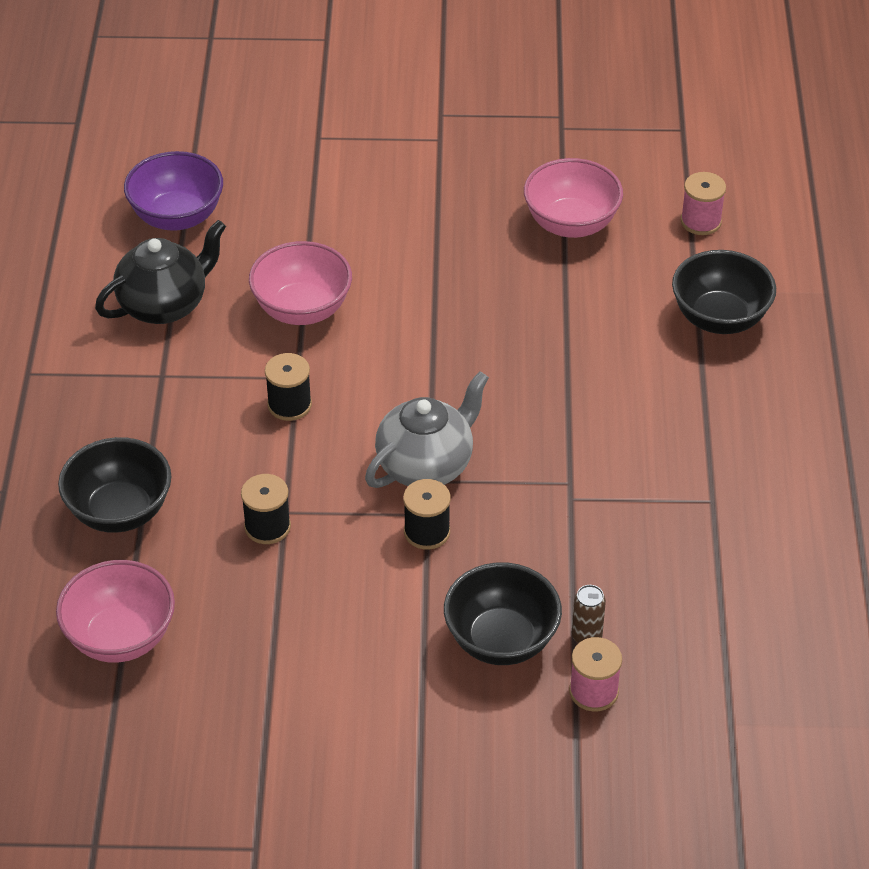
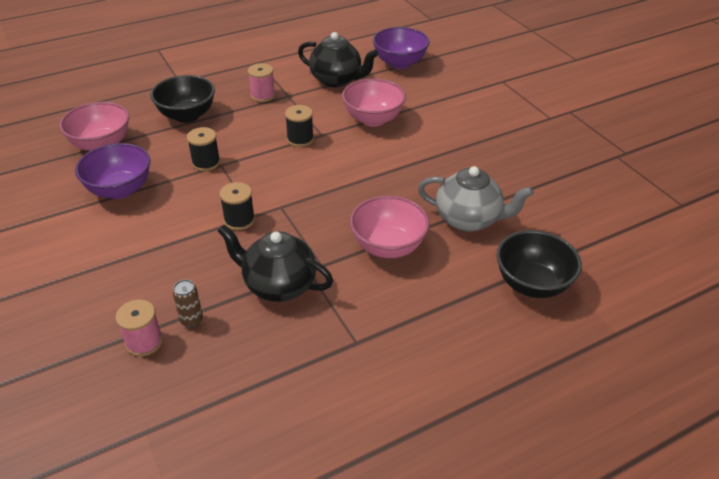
camera: 60 degrees right, 5 degrees down
grey teapot [365,371,489,488] -> grey teapot moved to [418,166,534,232]
black bowl [444,562,562,665] -> none
pink bowl [524,158,623,238] -> pink bowl moved to [350,196,429,258]
pink spool [681,172,726,235] -> pink spool moved to [248,63,275,102]
none -> purple bowl [75,143,150,199]
none -> black teapot [218,225,333,302]

